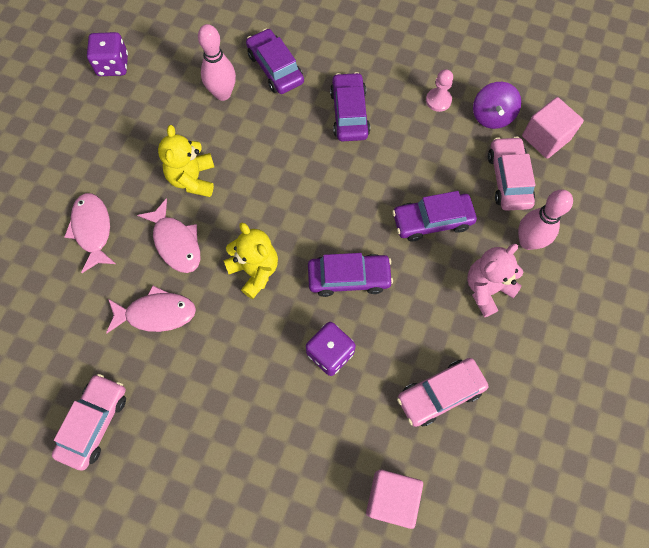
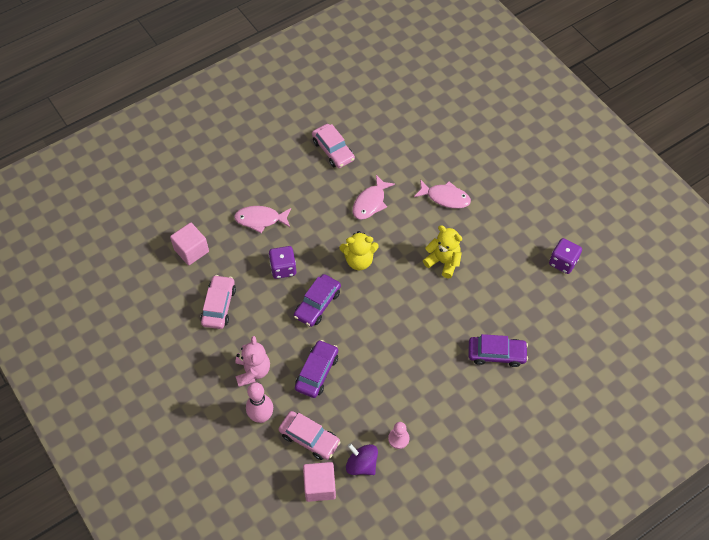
camera: 125 degrees right, 10 degrees down
pink fish [137,198,200,273] -> pink fish moved to [234,206,291,233]
pink bowling pin [198,24,236,101] -> none
purple car [330,72,370,141] -> none

